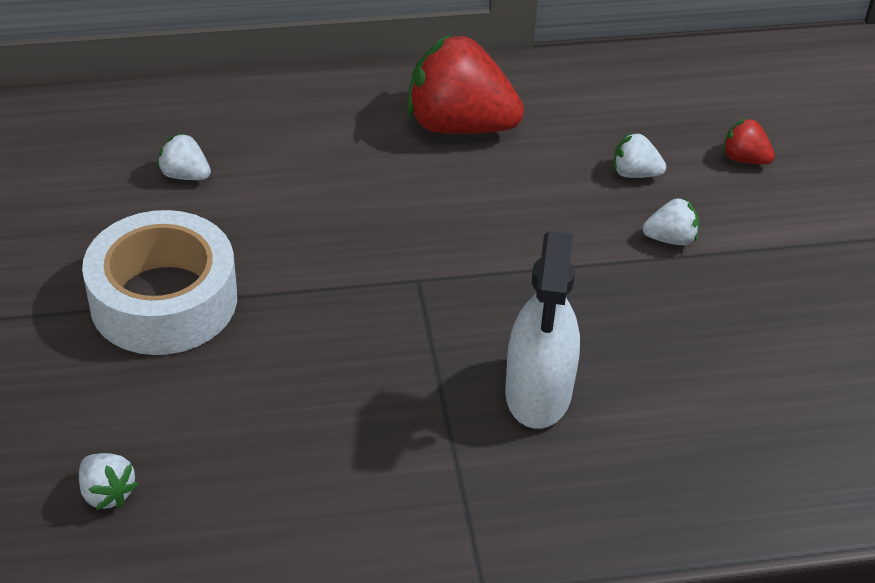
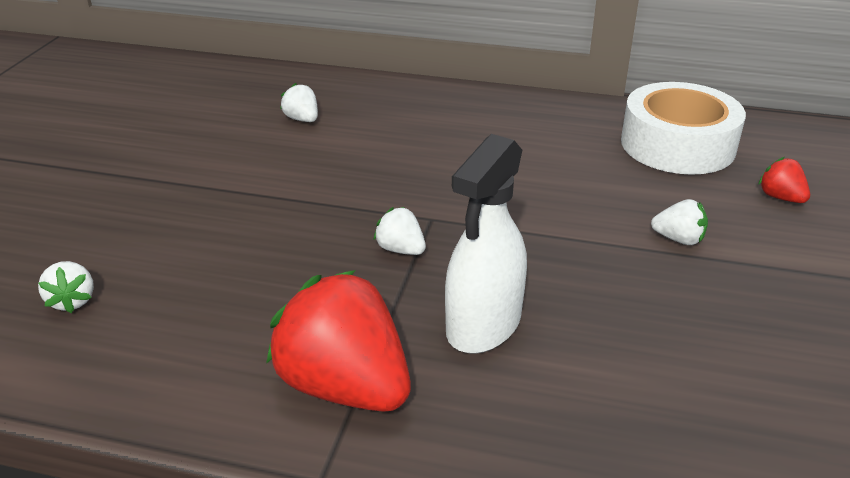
camera: 25 degrees right, 10 degrees down
white tape [82,210,237,355] -> white tape moved to [621,82,746,175]
red strawberry [407,33,524,134] -> red strawberry moved to [266,270,411,412]
white strawberry [614,132,666,178] -> white strawberry moved to [374,207,426,255]

